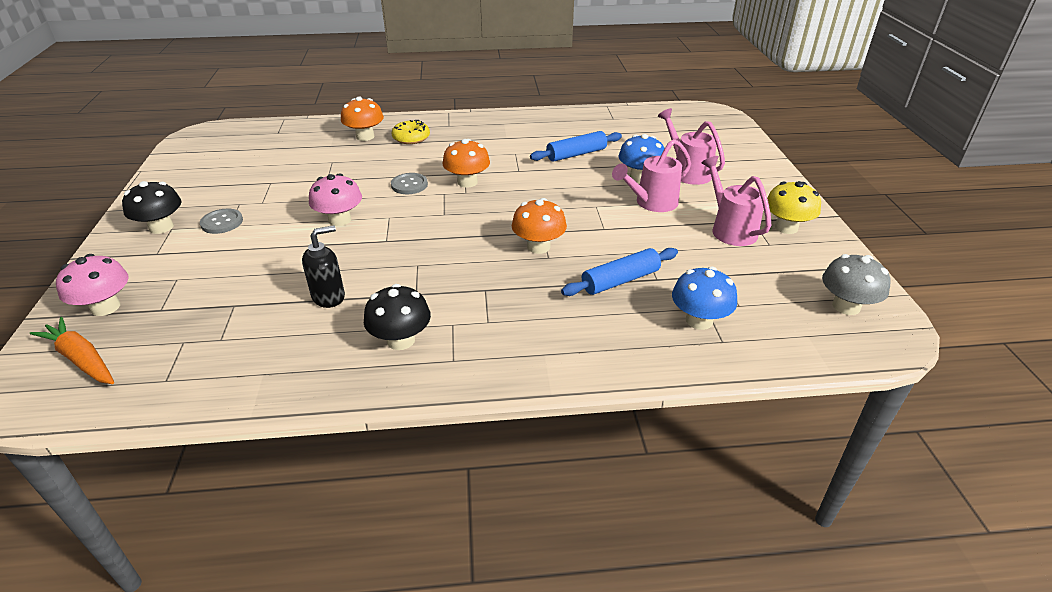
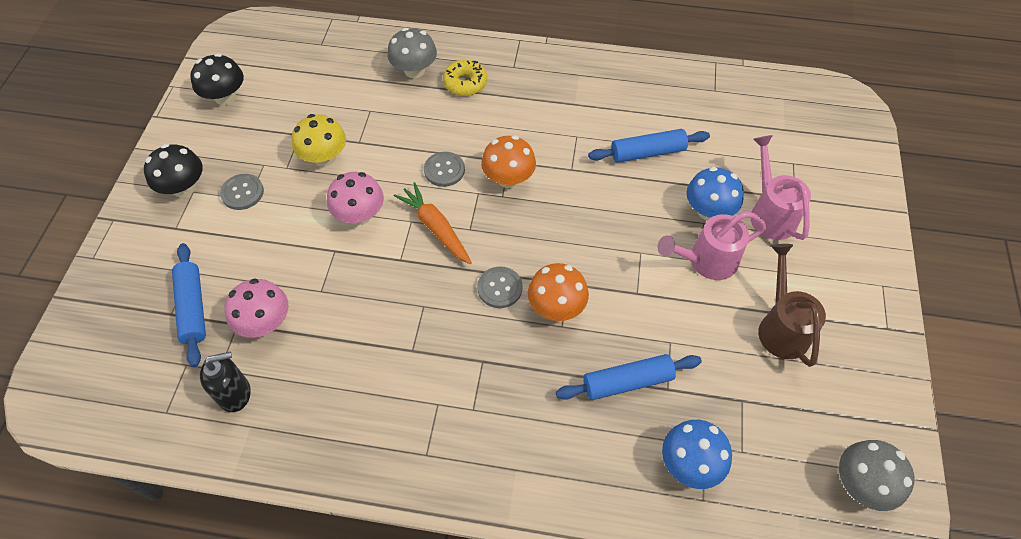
camera: 15 degrees right, 20 degrees up
orange carrot [30,317,114,384] -> orange carrot moved to [394,182,472,264]
pink mushroom [56,254,129,316] -> pink mushroom moved to [224,279,288,338]
black soap dispenser [302,225,345,308] -> black soap dispenser moved to [200,351,251,412]
orange mushroom [341,97,384,141] -> grey mushroom [387,28,437,78]
black mushroom [364,284,431,350] -> black mushroom moved to [190,53,244,105]
pink watering can [702,156,771,246] -> brown watering can [758,244,826,367]
yellow mushroom [767,181,821,234] -> yellow mushroom moved to [292,114,346,167]
none -> blue rolling pin [172,243,206,367]
none -> grey button [477,267,523,308]

